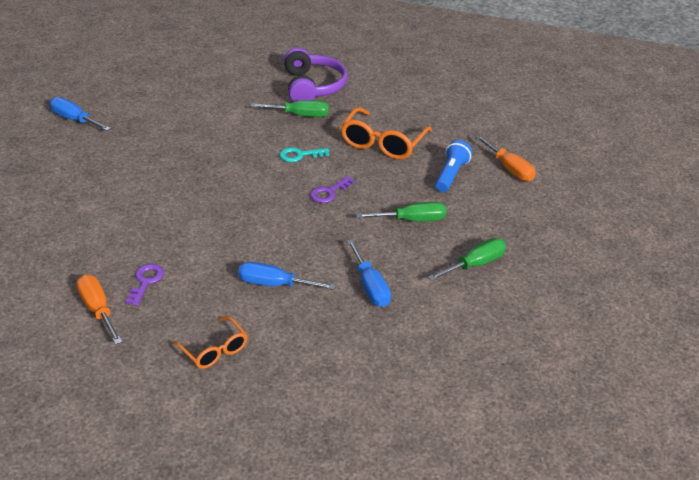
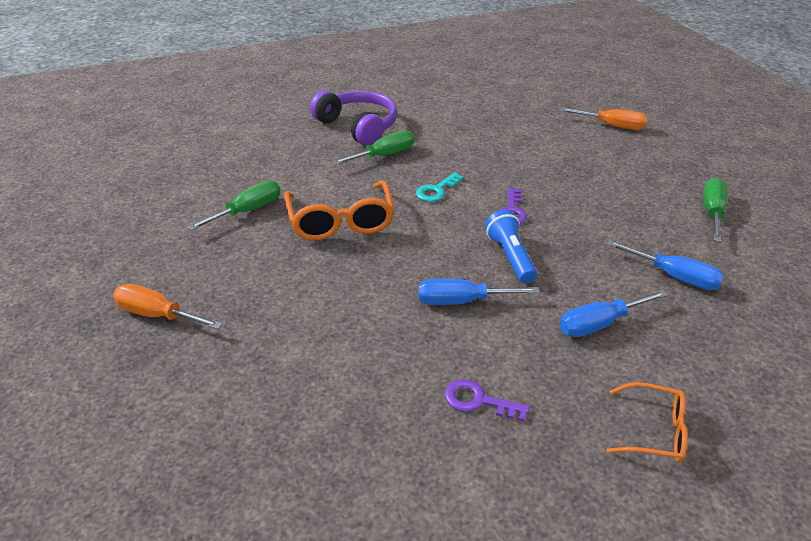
camera: 35 degrees left, 0 degrees up
blue screwdriver [50,97,111,131] -> blue screwdriver moved to [419,279,540,305]
orange screwdriver [77,274,122,344] -> orange screwdriver moved to [113,284,223,329]
purple key [126,264,164,306] -> purple key turned 45 degrees counterclockwise [445,379,530,421]
orange glasses [340,107,432,159] -> orange glasses moved to [284,180,394,240]
green screwdriver [356,202,447,221] -> green screwdriver moved to [187,181,281,231]
blue flashlight [435,140,472,192] -> blue flashlight moved to [485,210,537,283]

